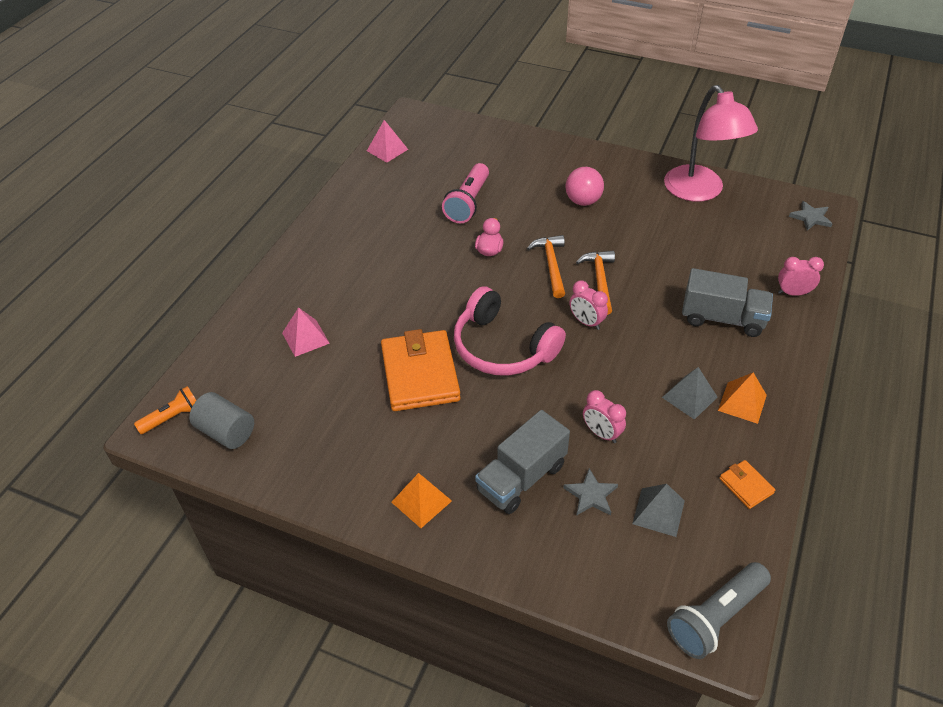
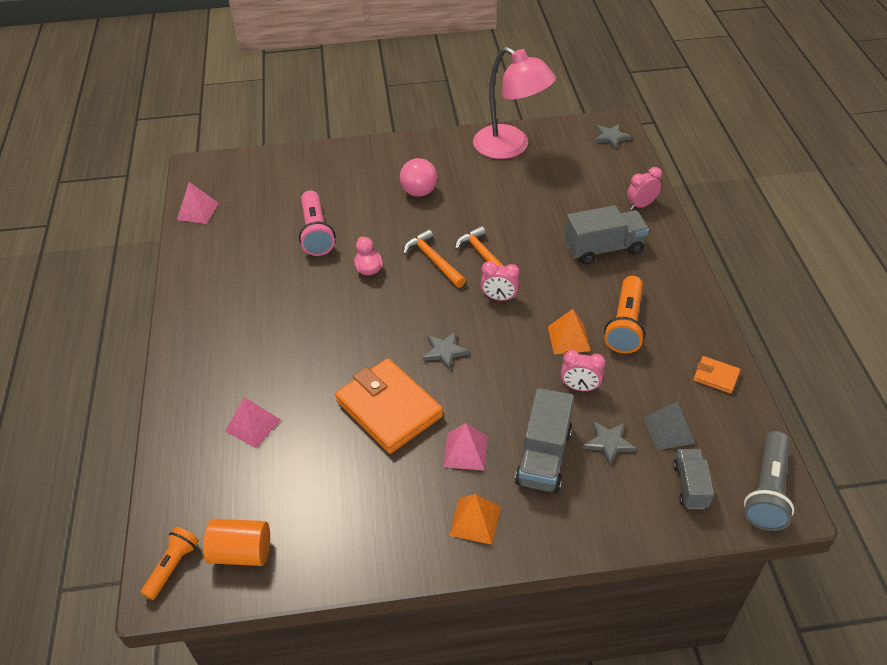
camera: 30 degrees left, 0 degrees up
grey cylinder [189,392,254,449] -> orange cylinder [203,519,270,566]
pink headphones [454,286,566,376] -> grey star [422,332,470,370]
grey pyramid [662,367,718,420] -> orange flashlight [604,276,645,354]
orange pyramid [718,373,767,424] -> orange pyramid moved to [548,309,591,354]
none -> pink pyramid [443,423,488,470]
none -> grey truck [673,449,714,509]

